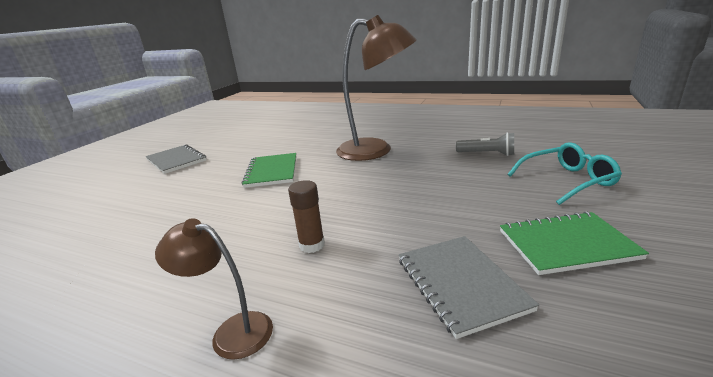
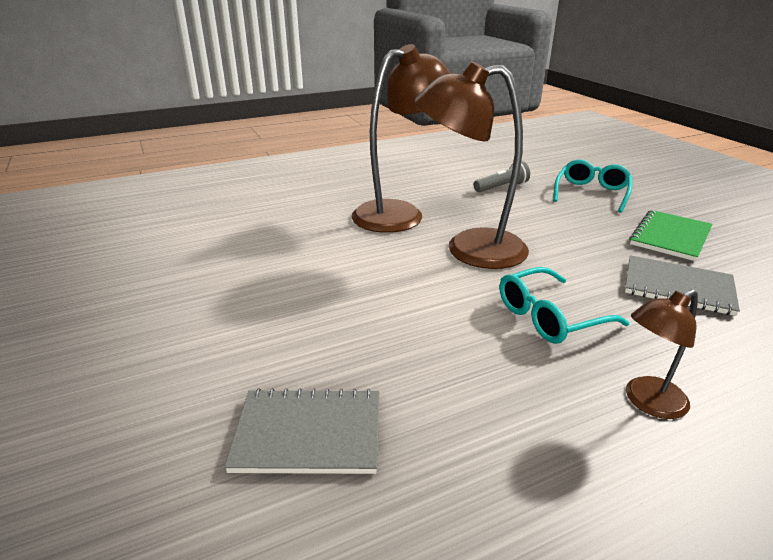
camera: 50 degrees left, 5 degrees up
grey notebook [146,144,206,174] -> grey notebook moved to [224,388,379,474]
green notebook [242,153,296,188] -> none
brown glue stick [288,180,325,253] -> turquoise glasses [500,267,630,344]
none -> brown lamp [414,61,529,269]

